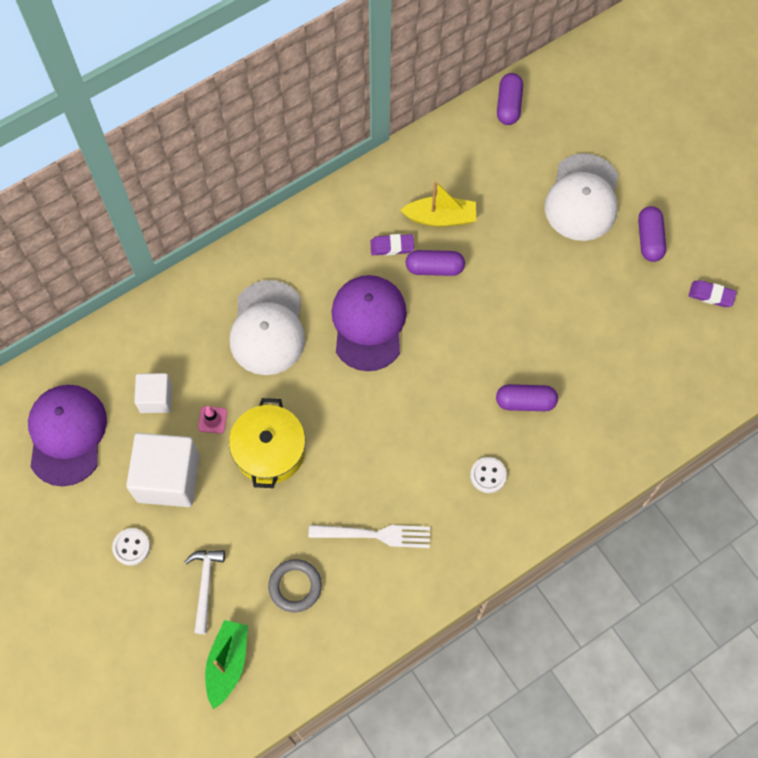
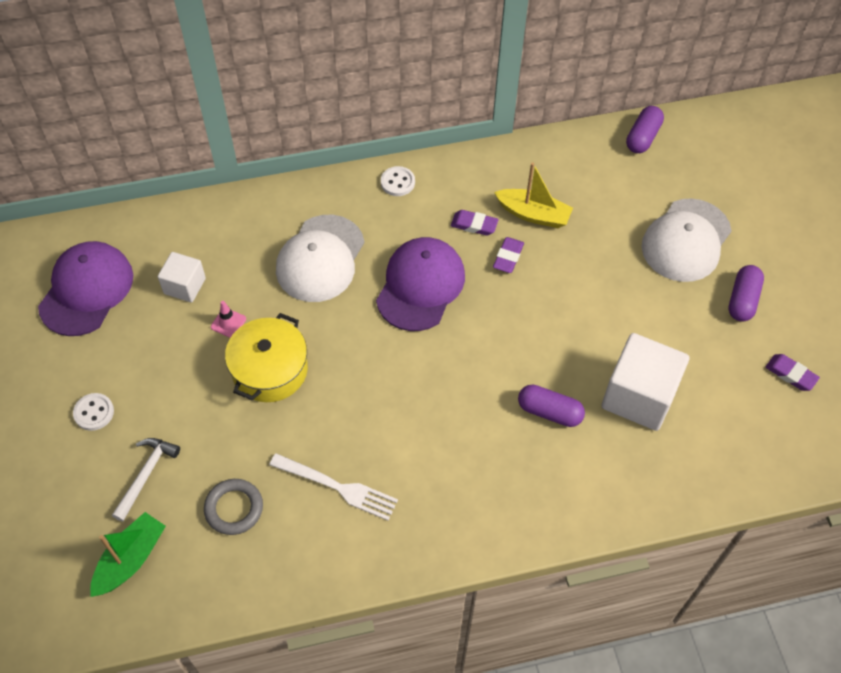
camera: 20 degrees right, 10 degrees down
white cube [126,433,200,507] -> white cube moved to [601,333,689,431]
purple capsule [406,250,465,276] -> purple eraser [493,237,524,273]
white button [470,457,507,493] -> white button moved to [381,166,415,196]

